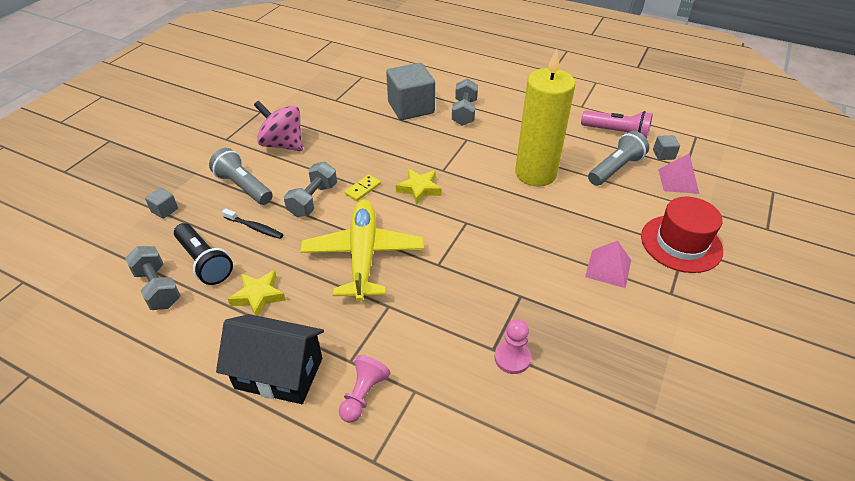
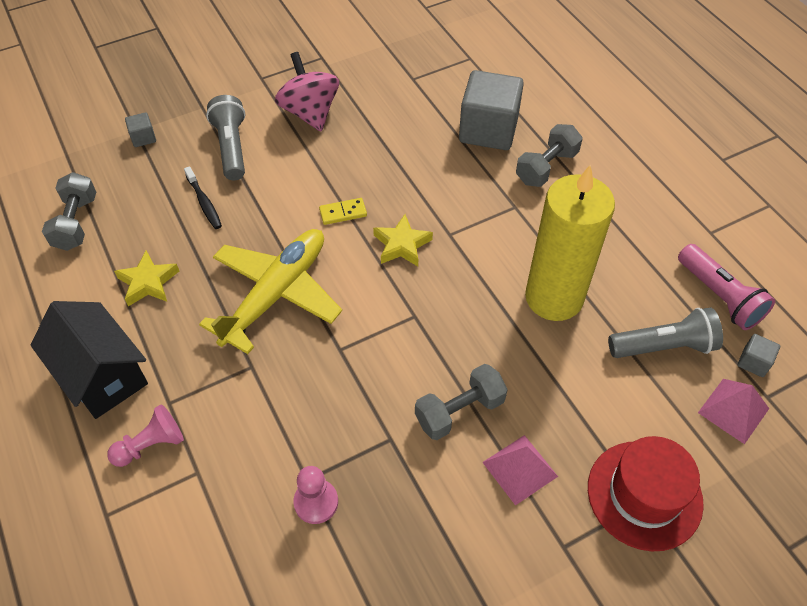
camera: 35 degrees right, 10 degrees up
black flashlight [174,223,233,285] -> none
grey dumbbell [284,162,337,217] -> grey dumbbell moved to [415,364,508,440]

